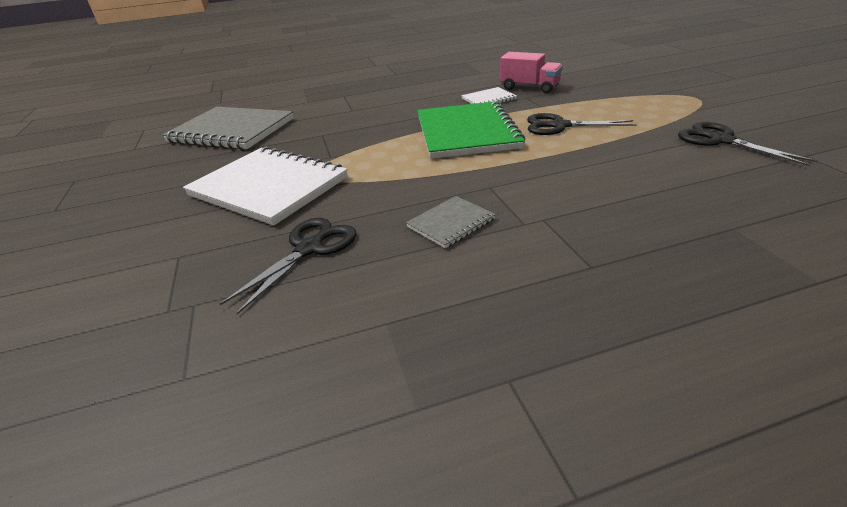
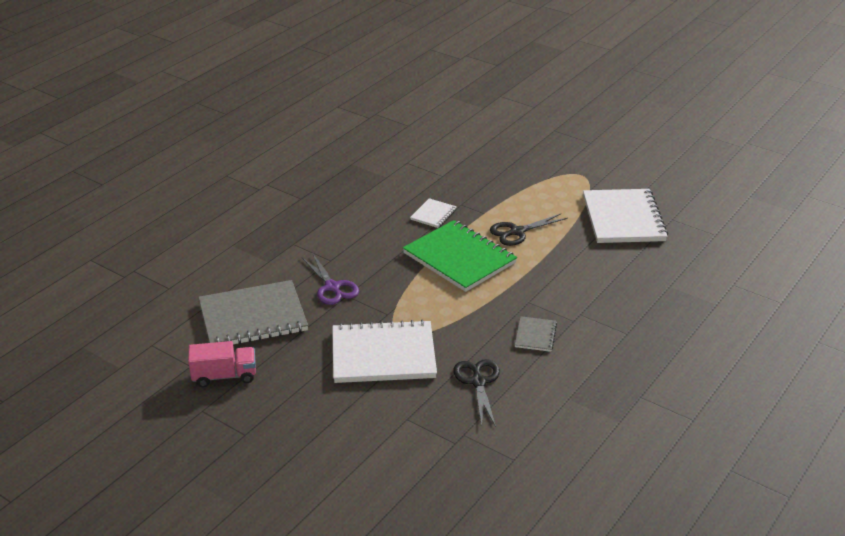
camera: 40 degrees left, 0 degrees up
pink truck [500,52,563,93] -> pink truck moved to [188,341,256,387]
black scissors [678,122,817,166] -> white notebook [583,189,668,243]
none -> purple scissors [302,254,359,305]

